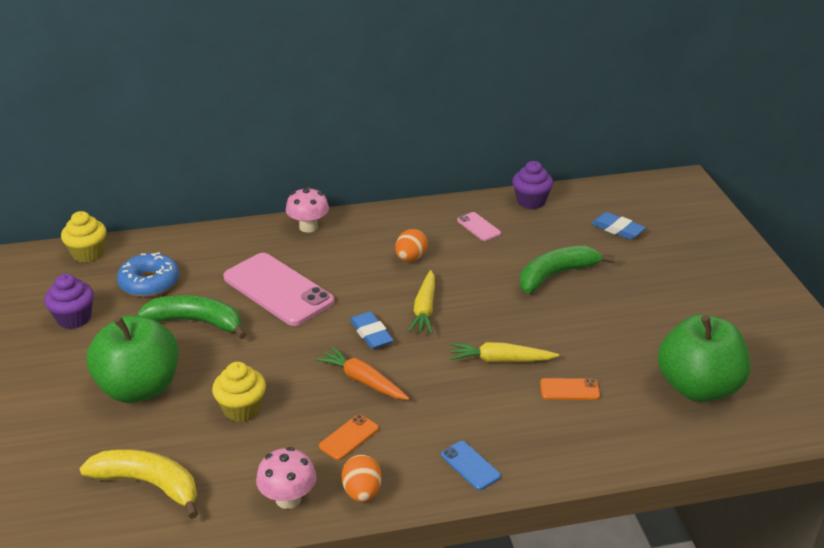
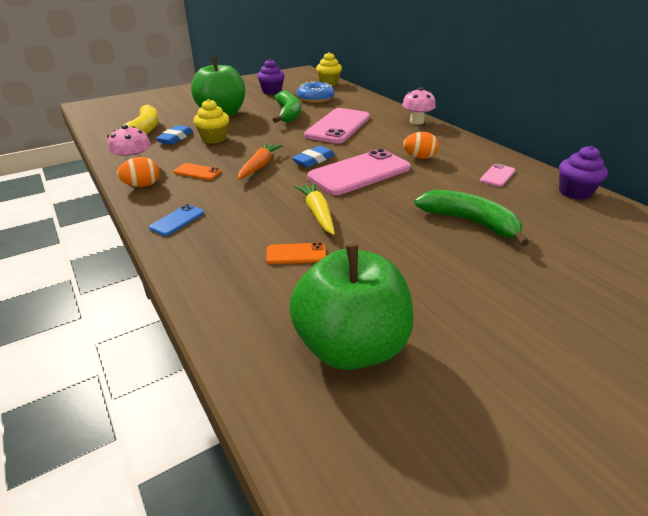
camera: 70 degrees right, 0 degrees up
yellow carrot [408,270,435,334] -> pink phone [307,149,411,195]
orange phone [540,378,600,400] -> orange phone turned 75 degrees counterclockwise [266,242,326,264]
blue eraser [591,212,646,240] -> blue eraser moved to [156,125,193,145]

